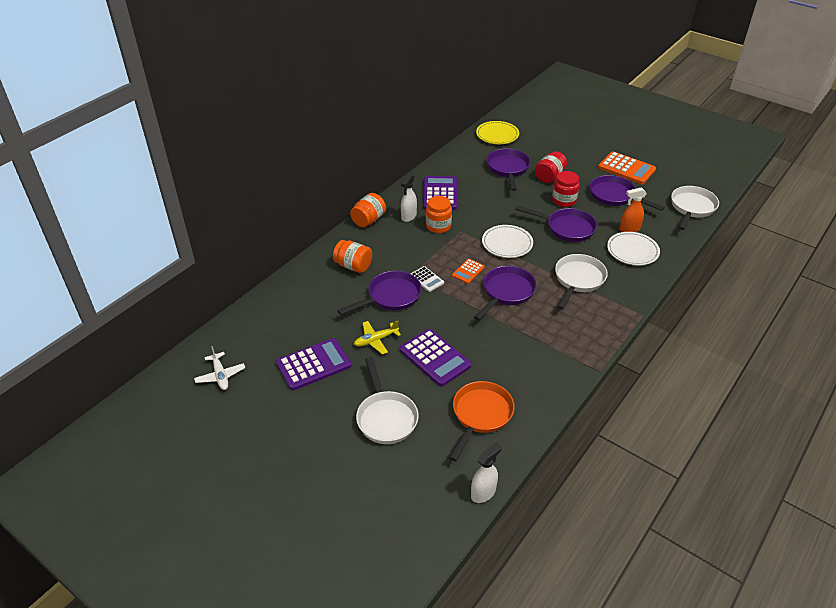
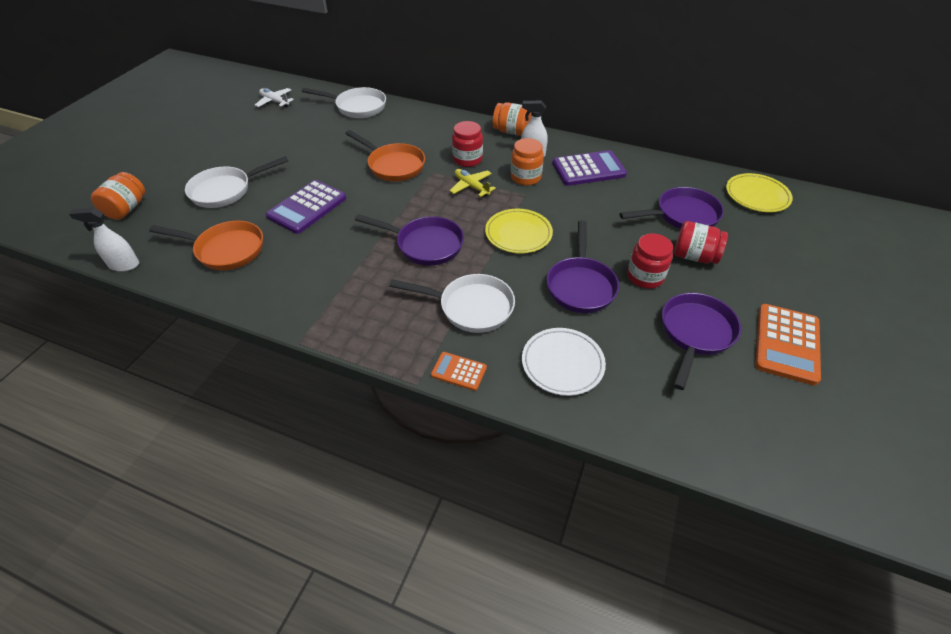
camera: 75 degrees right, 5 degrees up
white plane [194,346,245,390] -> white plane turned 75 degrees clockwise [255,88,294,107]
purple calculator [276,338,351,391] -> none
orange jar [333,240,372,273] -> orange jar moved to [91,172,145,220]
purple pan [338,271,422,315] -> orange pan [345,130,425,181]
yellow plane [354,321,401,355] -> yellow plane moved to [450,169,496,197]
white calculator [411,266,444,292] -> none
orange calculator [452,259,485,284] -> orange calculator moved to [431,352,487,391]
white spray bottle [471,442,502,503] -> white spray bottle turned 150 degrees clockwise [69,208,139,272]
white plate [482,225,533,258] -> yellow plate [485,209,553,253]
orange spray bottle [620,187,647,232] -> none
white pan [671,186,719,230] -> white pan moved to [302,87,386,118]
none -> red jar [452,121,483,167]

